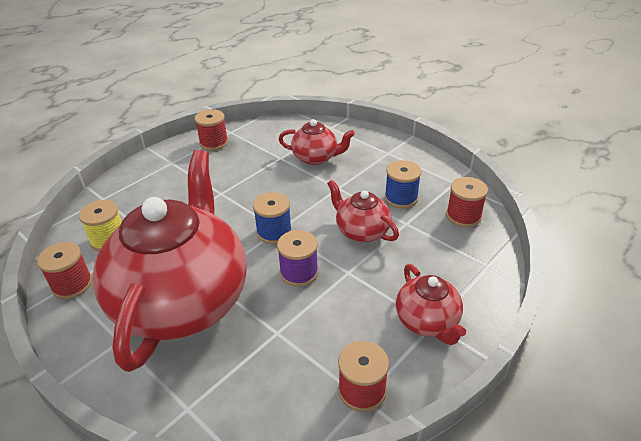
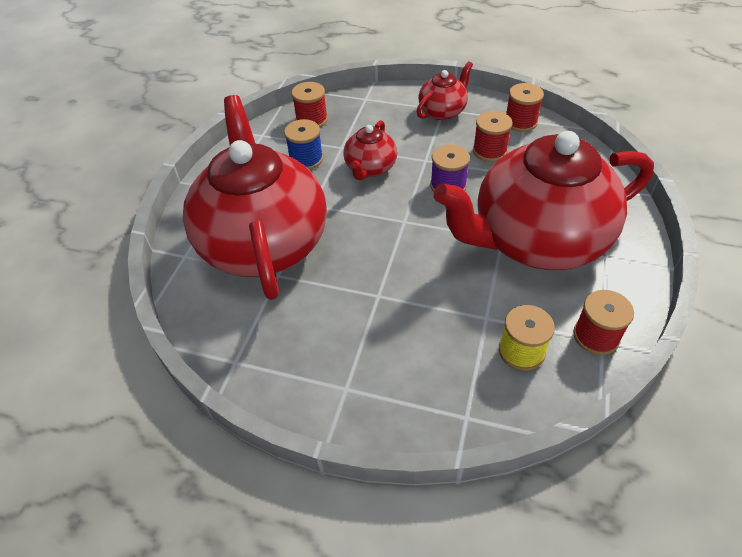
camera: 115 degrees left, 10 degrees up
red spool [195,109,228,150] -> red spool moved to [473,111,512,162]
blue spool [253,192,292,244] -> none
red teapot [279,119,355,165] -> red teapot [183,95,327,300], size x2.26

